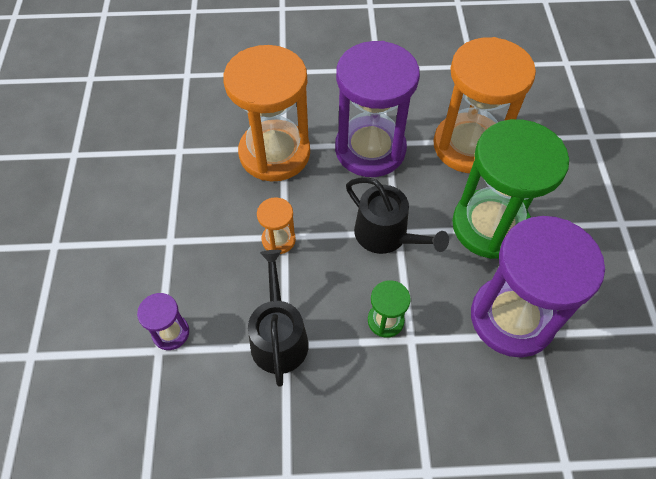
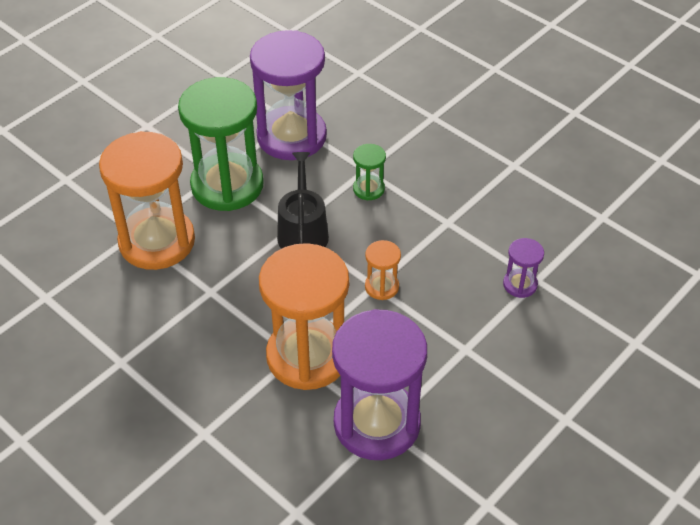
camera: 135 degrees left, 10 degrees down
black watering can [248,250,309,387] -> none
purple hourglass [335,41,420,177] -> purple hourglass moved to [332,309,427,460]

